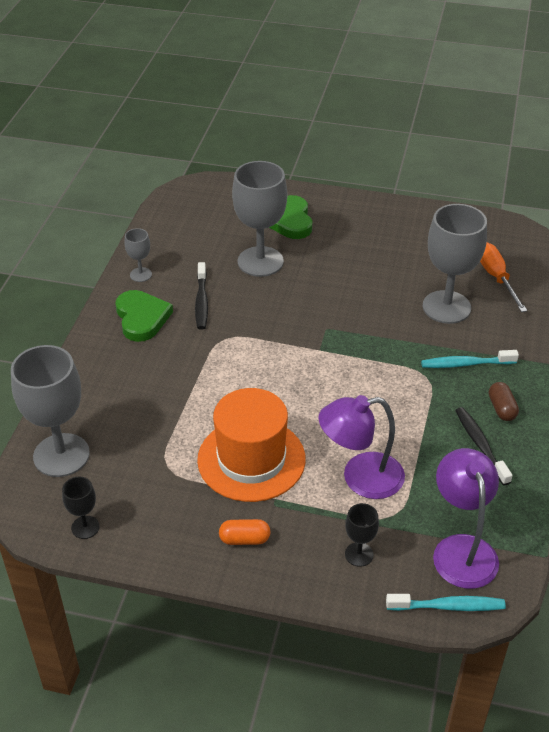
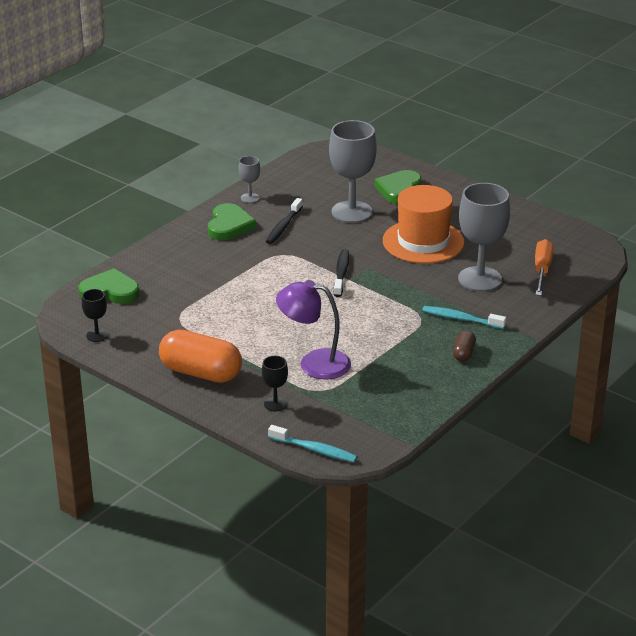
camera: 25 degrees right, 10 degrees down
grey goblet [11,345,90,477] -> green heart [79,268,139,304]
orange hat [197,388,306,502] -> orange hat moved to [383,185,464,264]
orange capsule [219,519,271,545] -> orange capsule [159,330,242,383], size x2.15
purple lamp [433,448,499,589] -> none
black toothbrush [455,407,513,486] -> black toothbrush moved to [334,249,349,297]

